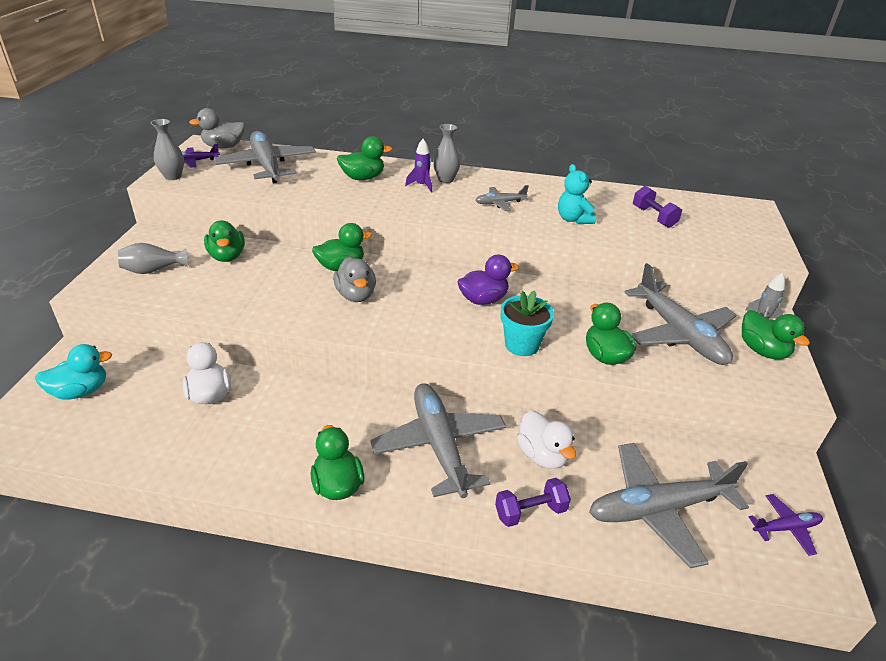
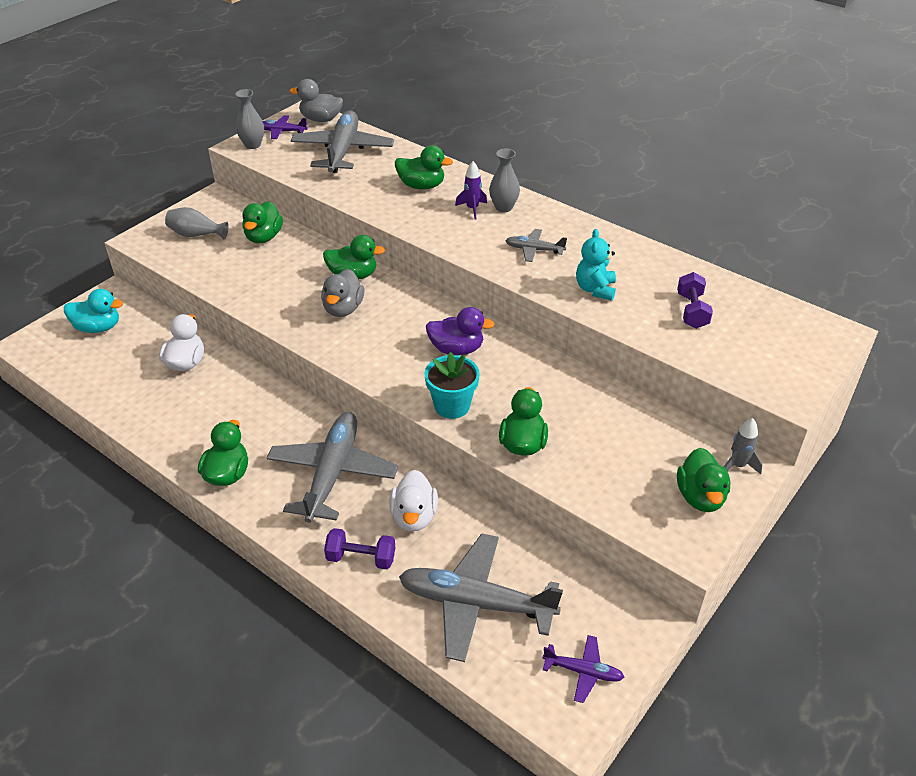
camera: 30 degrees right, 5 degrees up
grey plane [624,263,736,365] -> none

